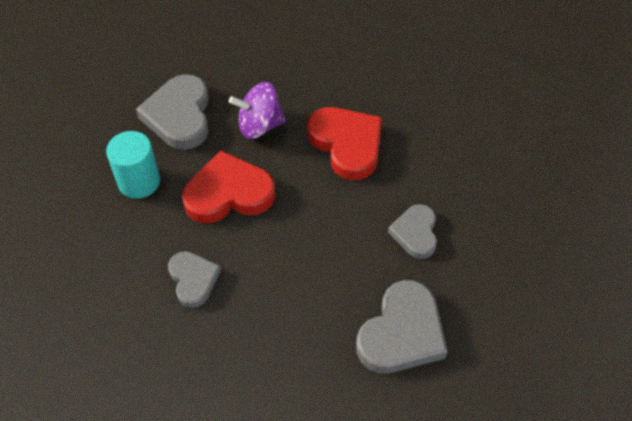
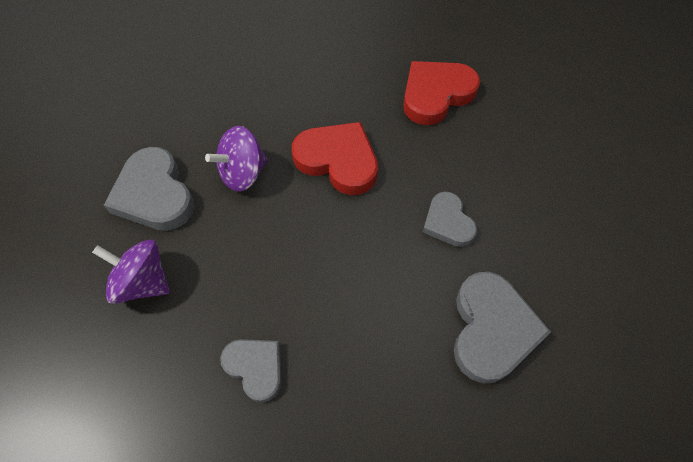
camera: 25 degrees left, 5 degrees up
turquoise cylinder [106,131,160,199] -> purple spinning top [92,240,170,304]
red heart [182,150,275,223] -> red heart moved to [403,61,480,125]

